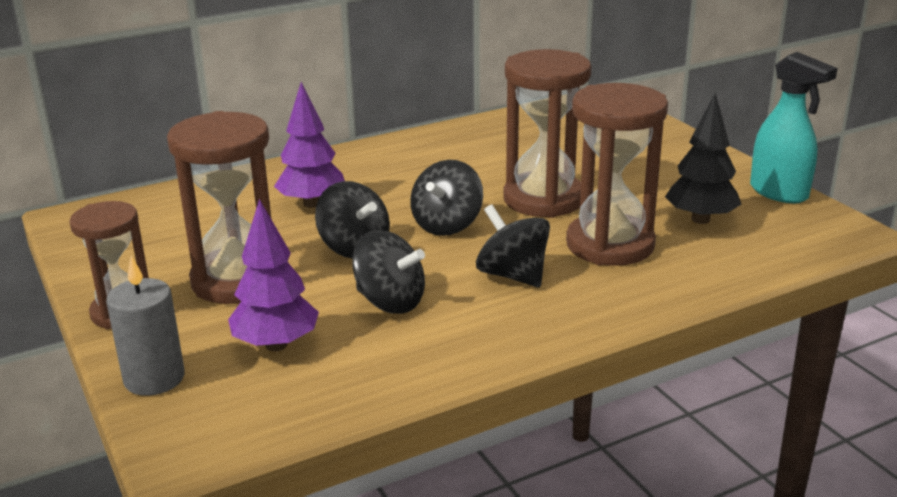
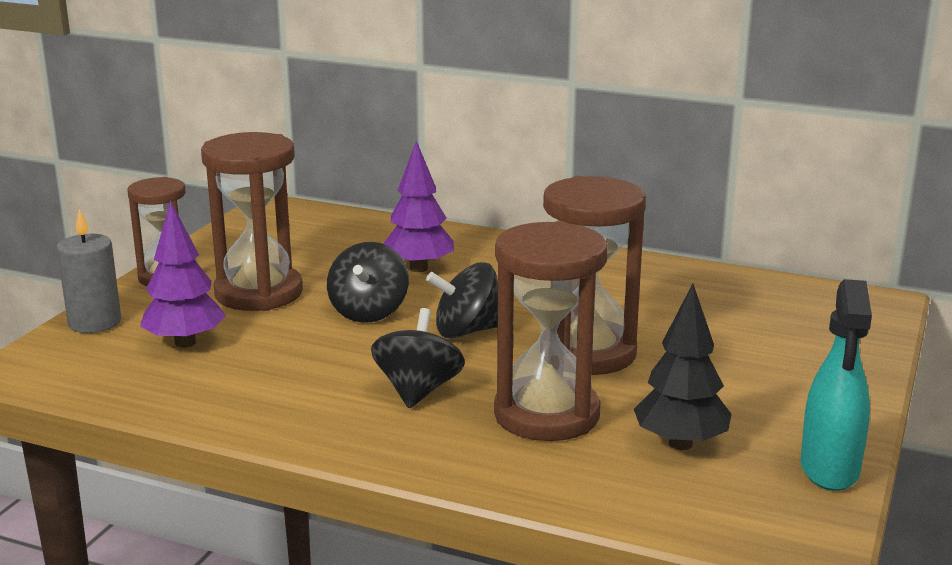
camera: 50 degrees right, 5 degrees down
black spinning top [352,230,425,314] -> none

